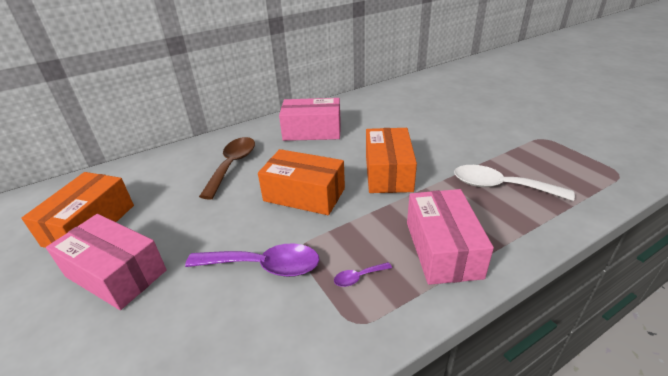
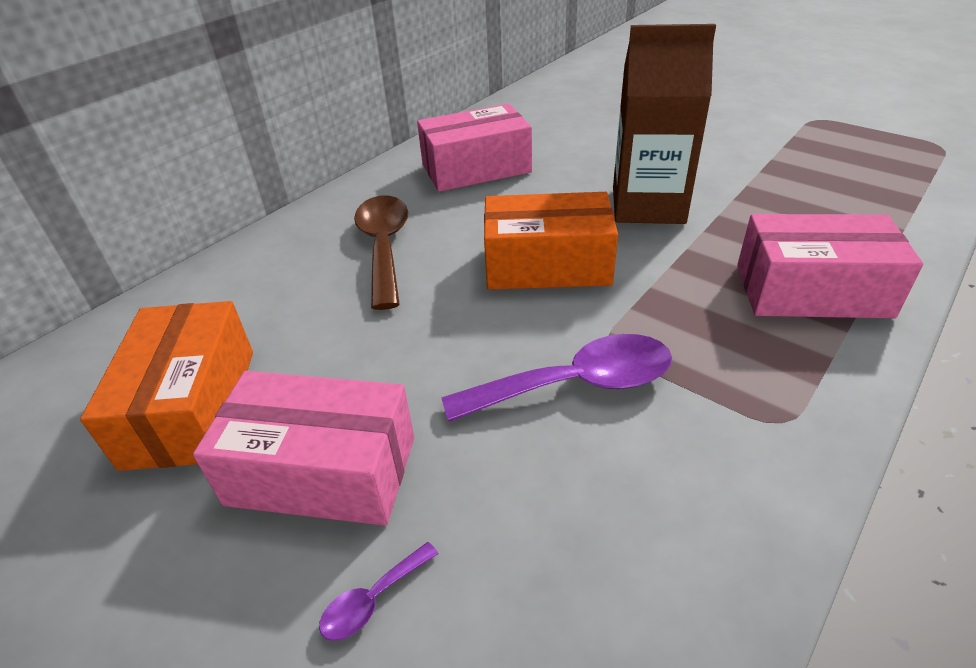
camera: 20 degrees left, 5 degrees up
purple spoon [334,262,392,287] -> purple spoon moved to [319,542,438,641]
orange box [366,128,417,193] -> brown carton [613,24,716,224]
pink box [407,189,494,285] -> pink box turned 60 degrees counterclockwise [737,214,923,318]
white spoon [454,165,575,201] -> none

